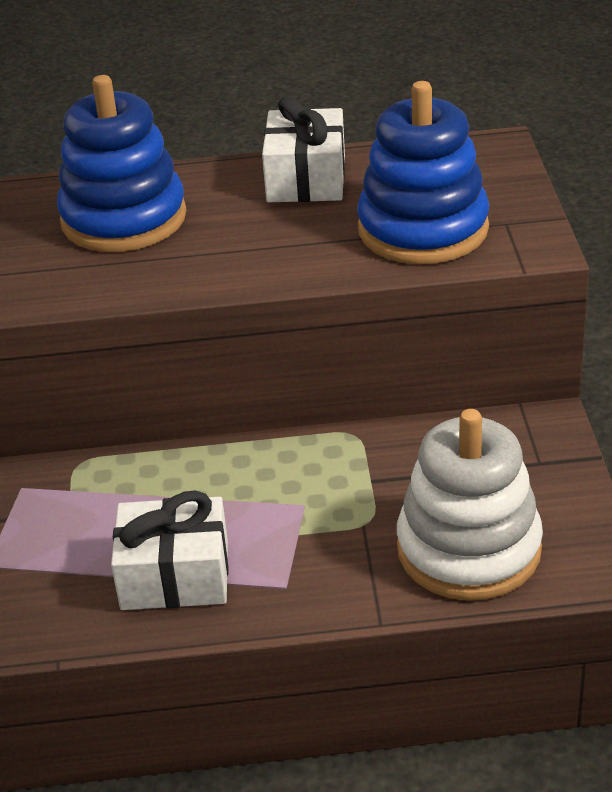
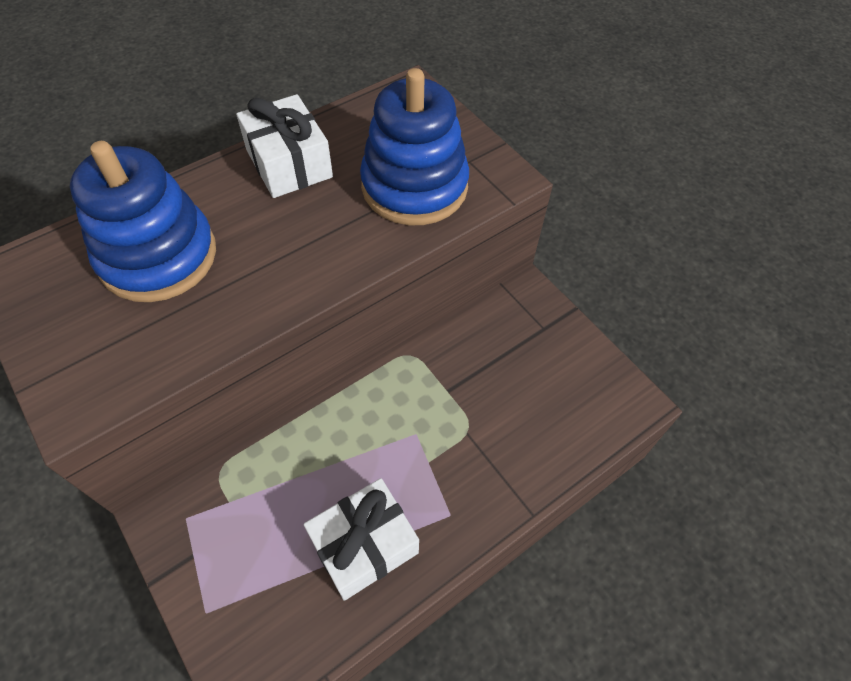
camera: 35 degrees left, 20 degrees up
white stacking toy [397,409,543,601] -> none

